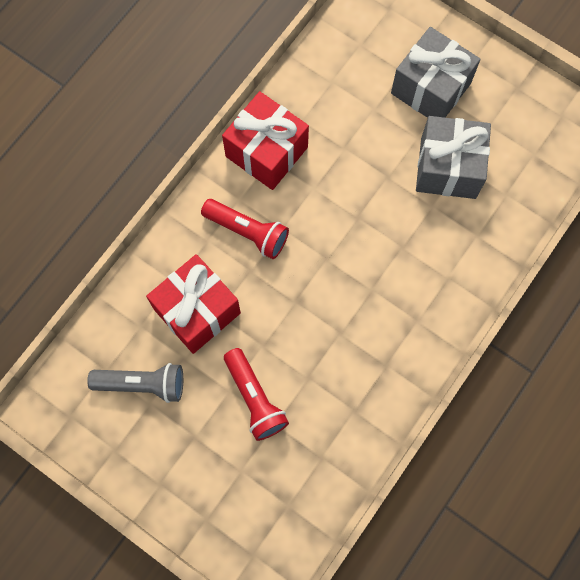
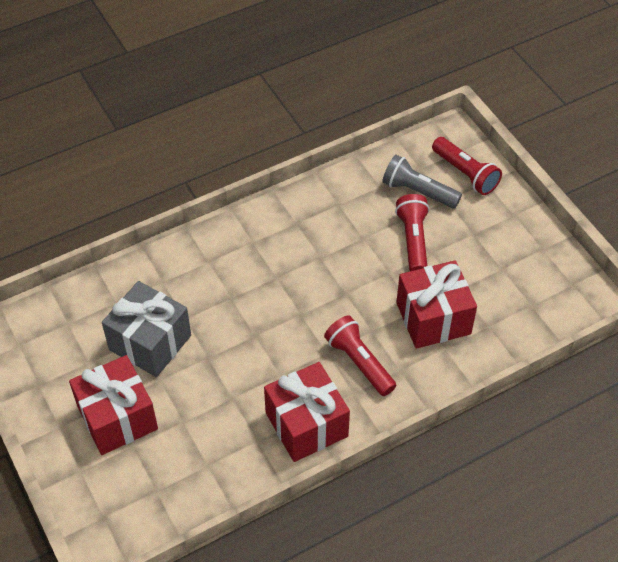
camera: 155 degrees left, 20 degrees down
grey flashlight [87,363,183,403] -> grey flashlight moved to [382,155,462,208]
grey gift [391,27,481,118] -> red gift [69,355,158,455]
none -> red flashlight [432,137,502,195]

